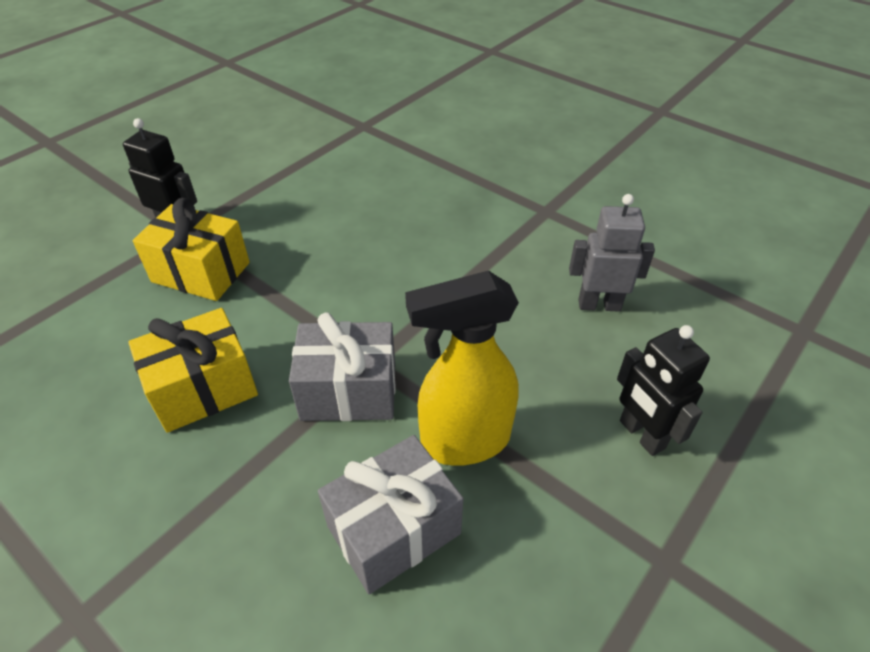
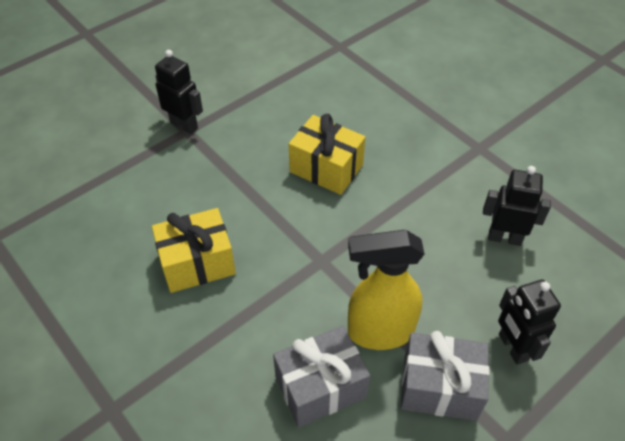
camera: 10 degrees right, 5 degrees up
yellow gift [133,198,250,301] -> yellow gift moved to [289,114,366,195]
grey gift [289,312,396,421] -> grey gift moved to [401,331,489,421]
grey robot [569,194,655,312] -> black robot [483,166,551,246]

